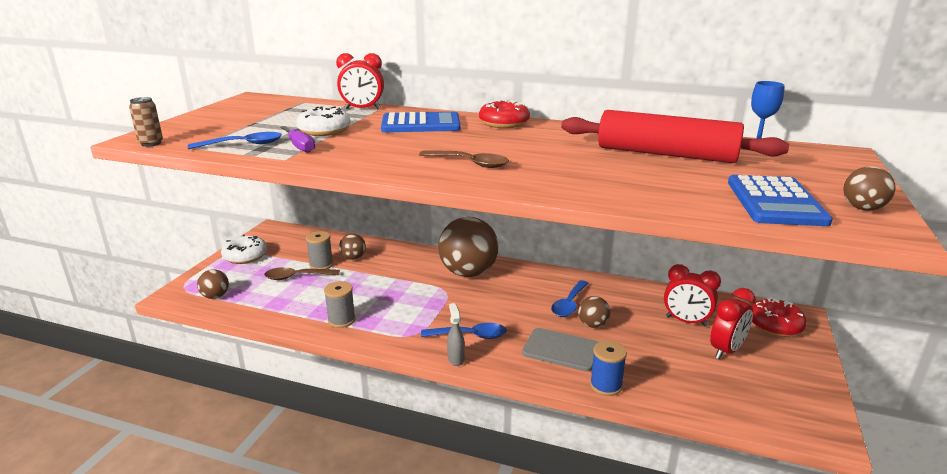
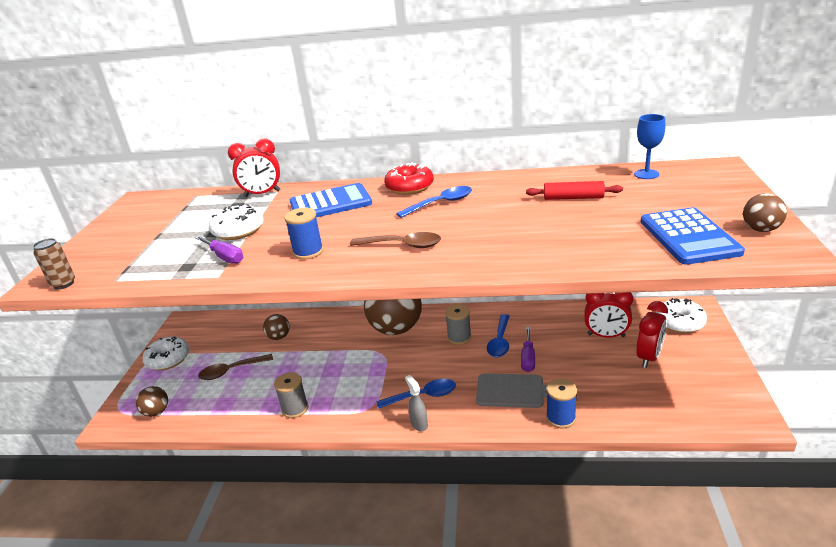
camera: 10 degrees left, 5 degrees up
blue spoon [188,132,282,149] -> blue spoon moved to [396,186,472,218]
grey spool [306,231,333,269] -> grey spool moved to [445,304,471,345]
red rolling pin [561,110,789,163] -> red rolling pin [526,181,623,200], size x0.47
brown ball [578,296,610,328] -> purple screwdriver [521,327,535,372]
red donut [752,297,807,337] -> white donut [656,298,707,333]
none -> blue spool [284,208,324,260]

